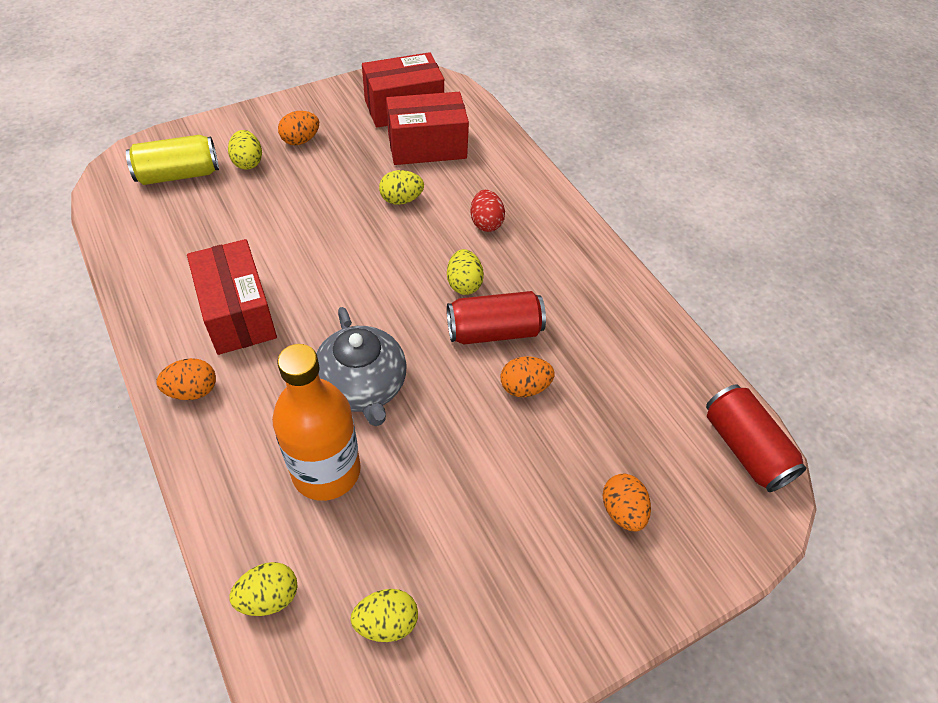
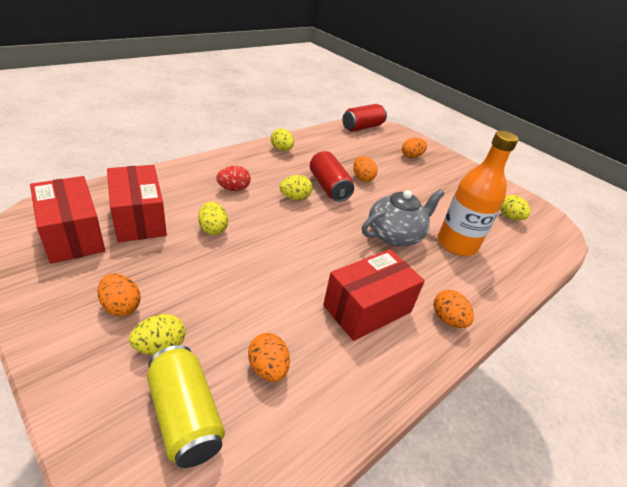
camera: 105 degrees left, 15 degrees down
yellow egg [229,562,298,616] -> yellow egg moved to [271,128,294,151]
none -> orange egg [248,333,290,382]

